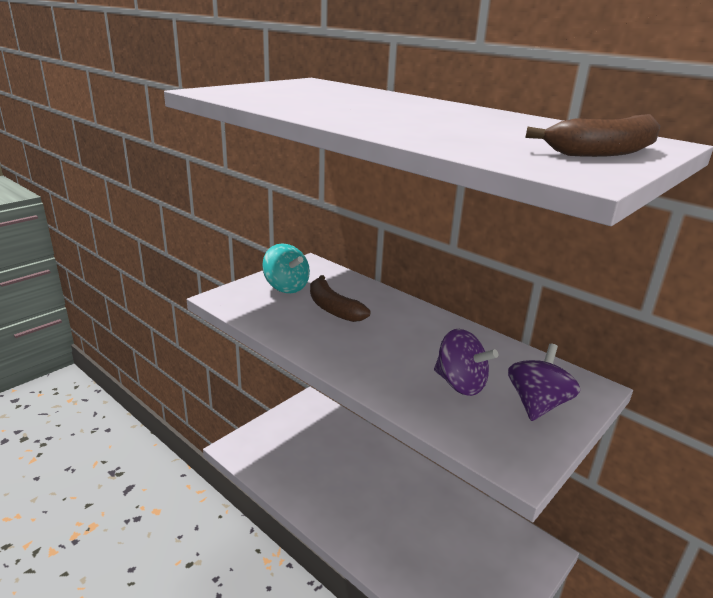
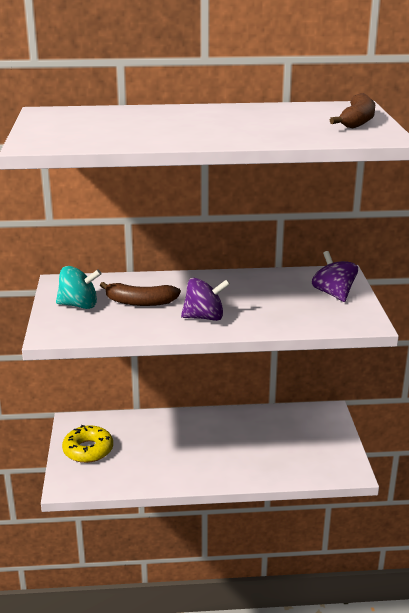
camera: 45 degrees left, 0 degrees up
purple spinning top [434,329,498,396] -> purple spinning top moved to [181,278,230,321]
none -> yellow donut [62,425,113,463]

